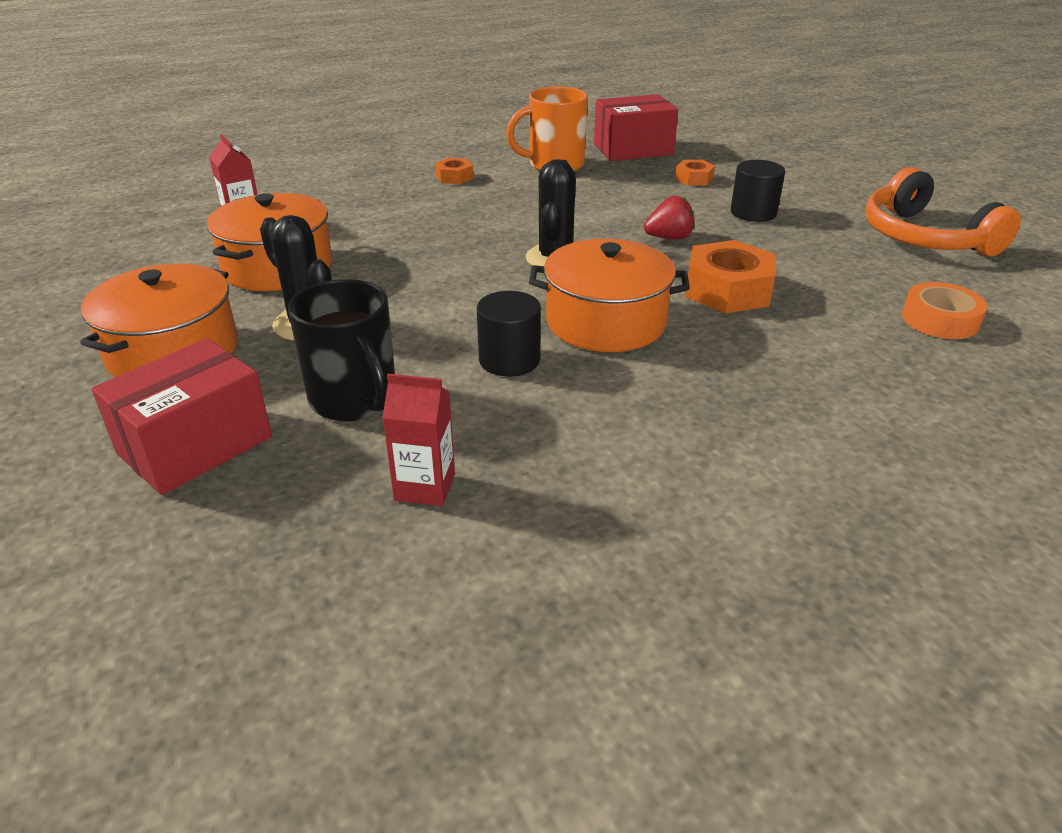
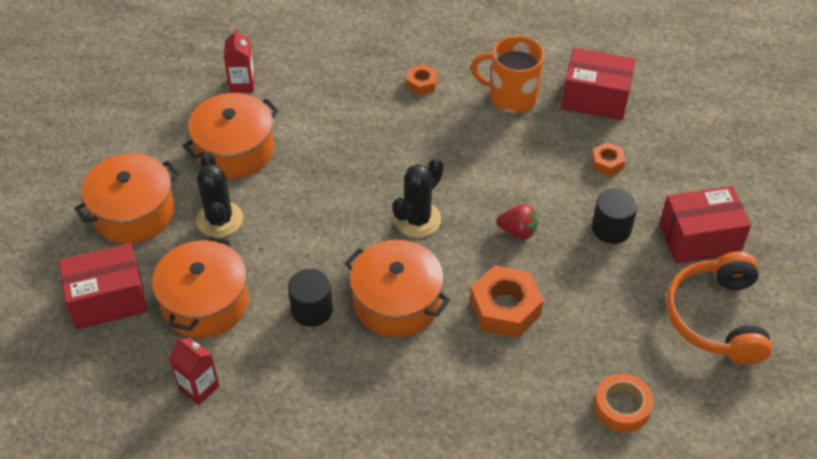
camera: 30 degrees right, 15 degrees up
black mug [288,279,395,421] -> orange pot [152,236,249,338]
none -> red box [660,186,751,264]

